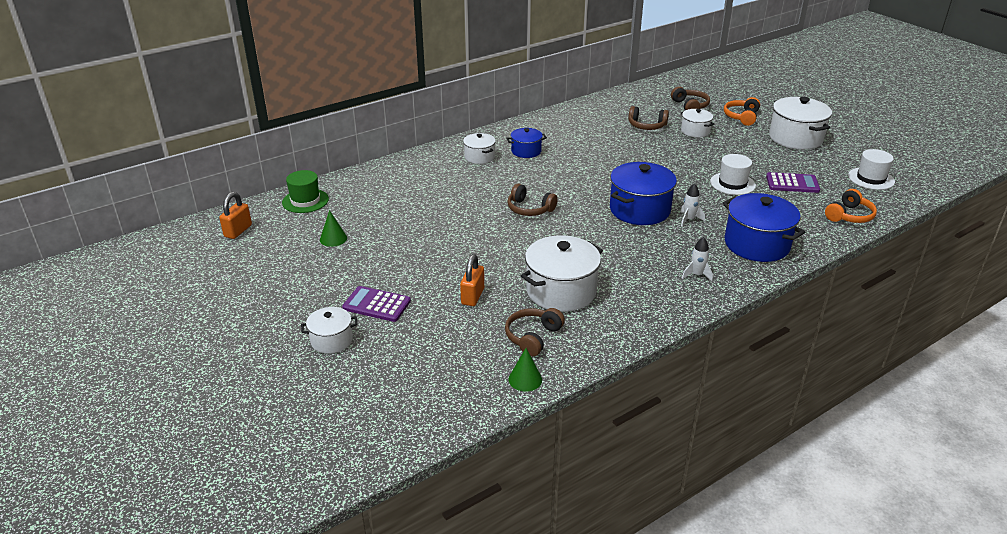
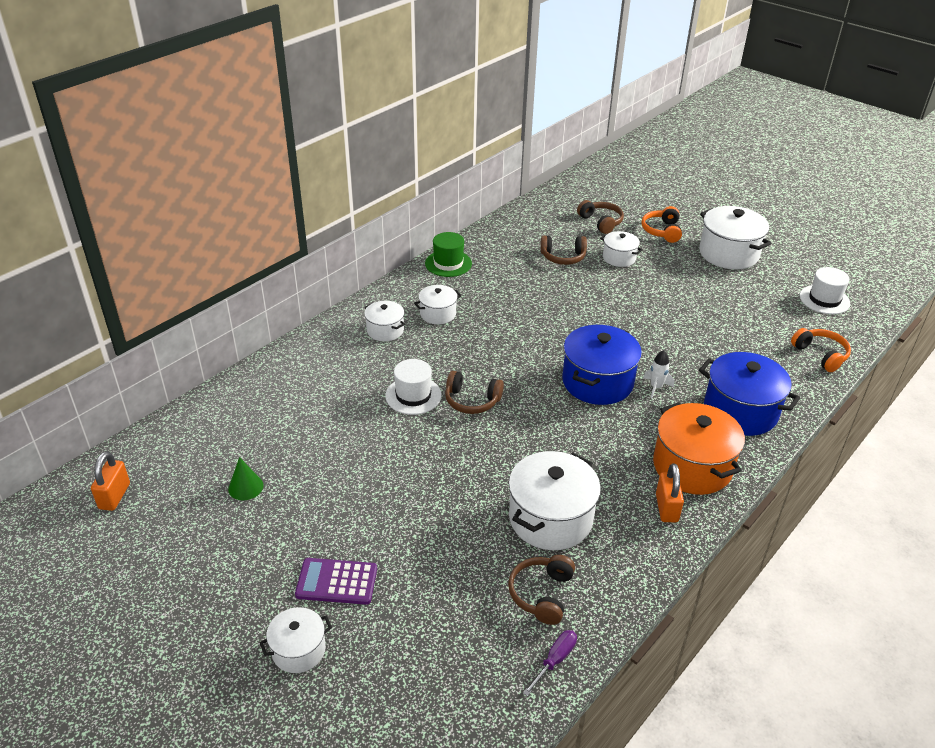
camera: 15 degrees left, 5 degrees up
green hat [282,170,329,213] -> green hat moved to [425,232,472,277]
orange padlock [460,254,484,306] -> orange padlock moved to [656,463,684,522]
blue pot [506,128,547,158] -> white pot [414,285,462,324]
green cone [509,348,542,391] -> purple screwdriver [523,630,577,696]
white rocket [682,237,713,282] -> orange pot [653,402,745,495]
white hat [710,154,756,195] -> white hat moved to [385,359,442,415]
purple calculator [766,172,820,193] -> none
orange headphones [825,189,877,223] -> orange headphones turned 60 degrees counterclockwise [791,328,851,372]

